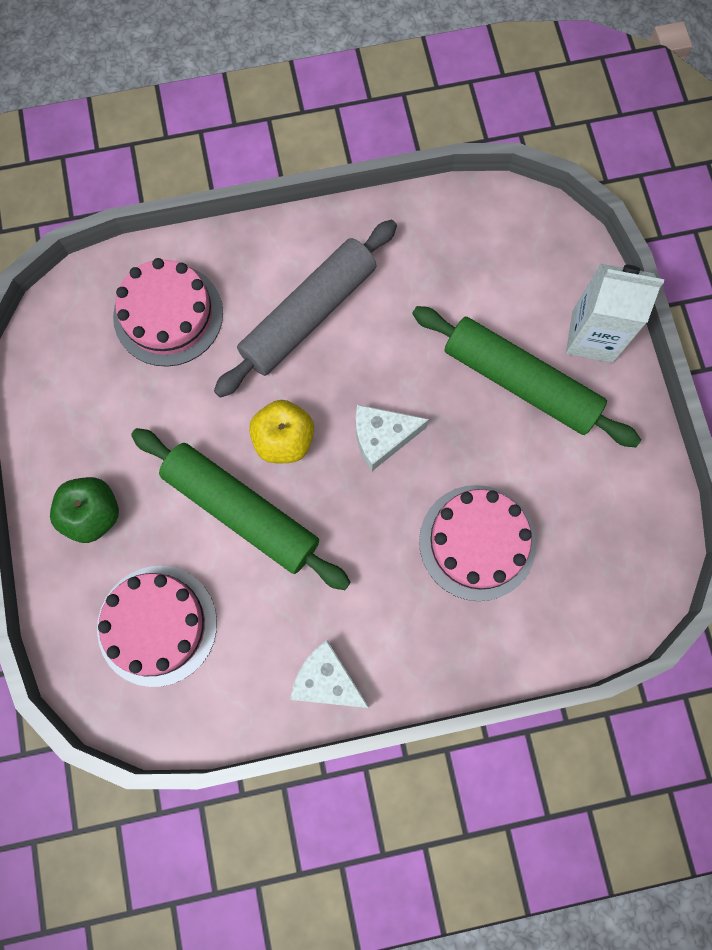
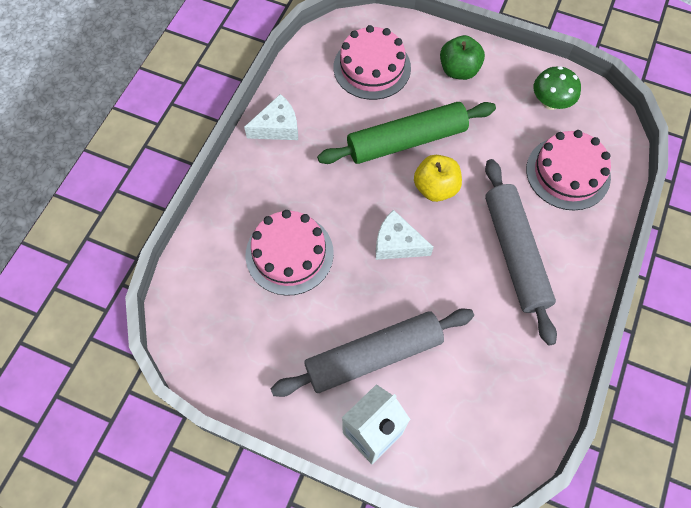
camera: 125 degrees right, 10 degrees down
white cheese [356,404,429,471] -> white cheese turned 90 degrees counterclockwise [376,209,434,260]
green rolling pin [412,306,641,447] -> grey rolling pin [270,309,474,397]
none -> green mushroom [534,66,581,110]

